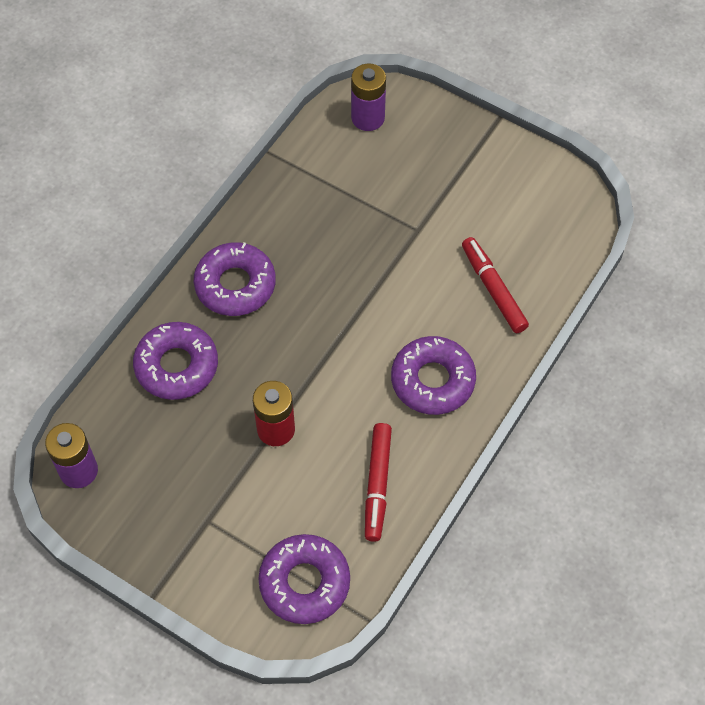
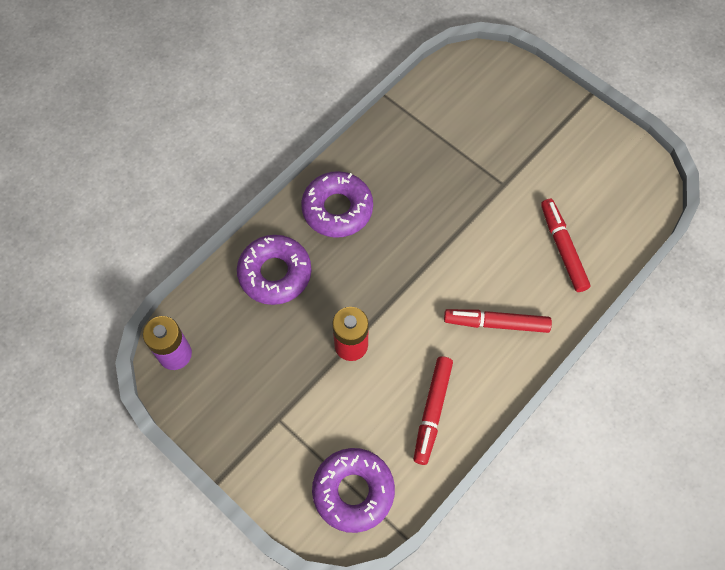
camera: 10 degrees right, 5 degrees up
purple battery [351,63,386,131] -> none
purple donut [391,336,476,415] -> red marker [444,309,552,333]

